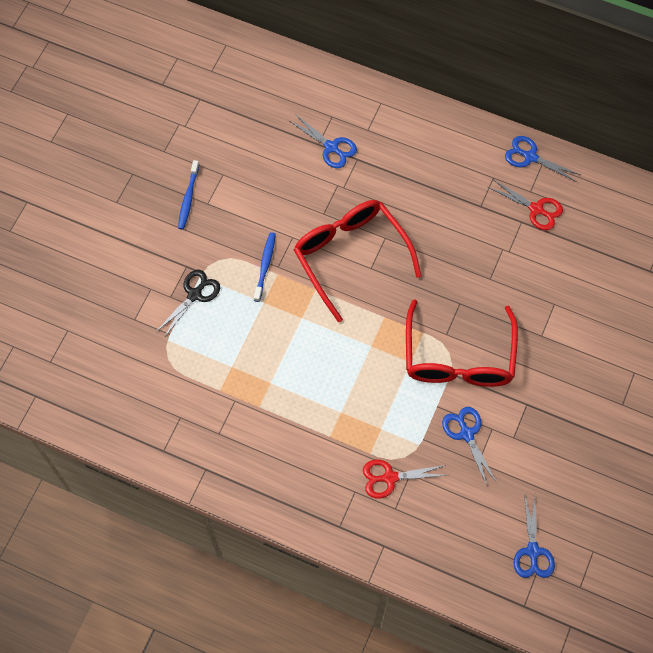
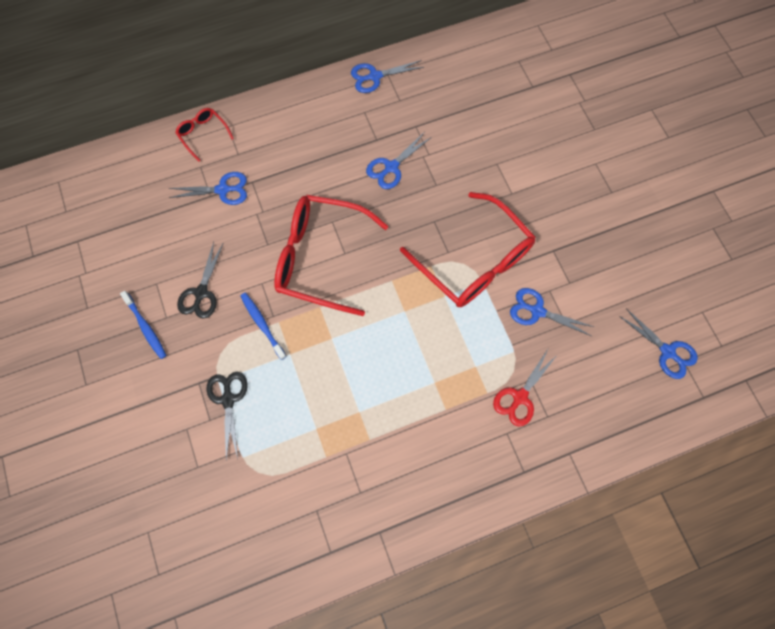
camera: 45 degrees left, 5 degrees up
red scissors [488,180,563,230] -> none
none -> red glasses [175,108,234,161]
none -> black scissors [177,242,223,319]
none -> blue scissors [366,133,432,189]

